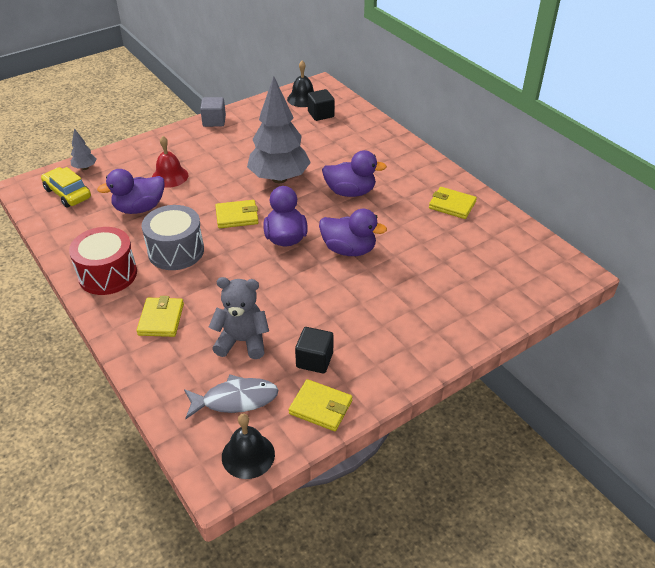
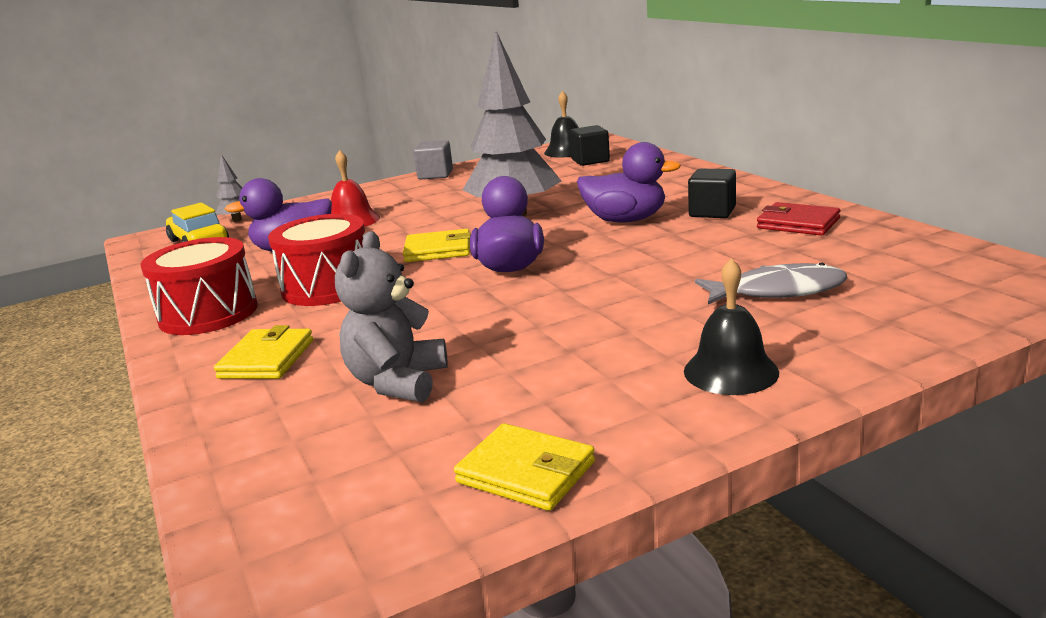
camera: 10 degrees right, 20 degrees down
grey drum [142,205,204,270] -> red drum [268,214,365,306]
grey fish [184,375,278,419] -> grey fish moved to [695,262,847,304]
grey teddy bear [209,277,269,359] -> grey teddy bear turned 90 degrees counterclockwise [335,231,448,402]
black bell [222,413,275,479] -> black bell moved to [684,258,779,395]
black cube [295,327,333,374] -> black cube moved to [688,169,736,218]
purple duck [319,209,387,256] -> none
yellow wallet [429,187,477,219] -> red wallet [757,202,840,236]

